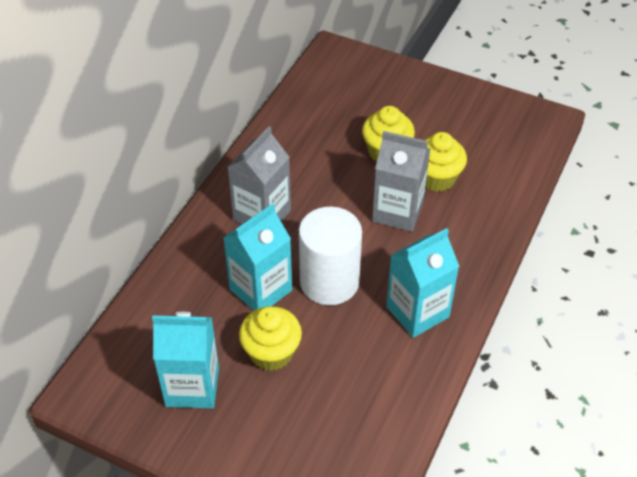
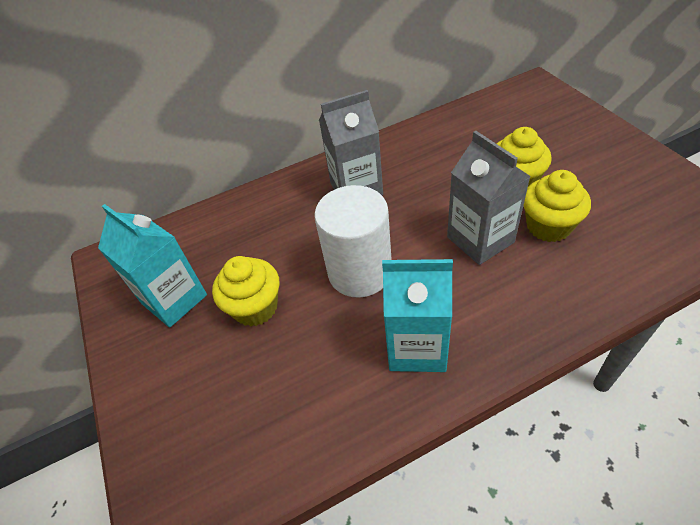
camera: 45 degrees right, 0 degrees up
turquoise carton [223,204,292,311] -> none

